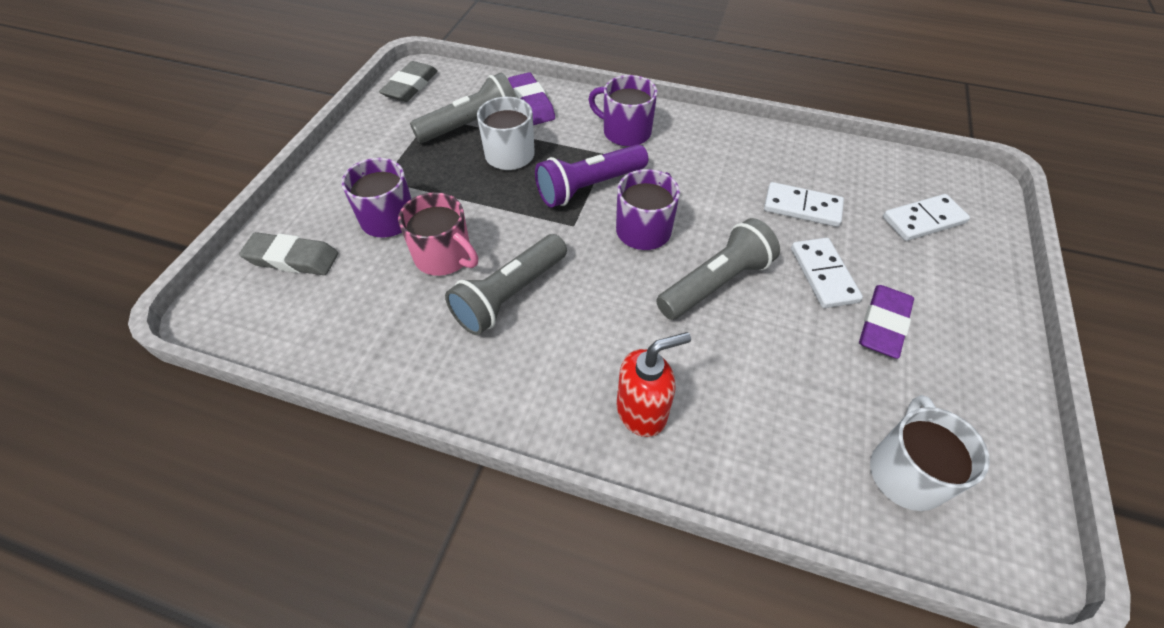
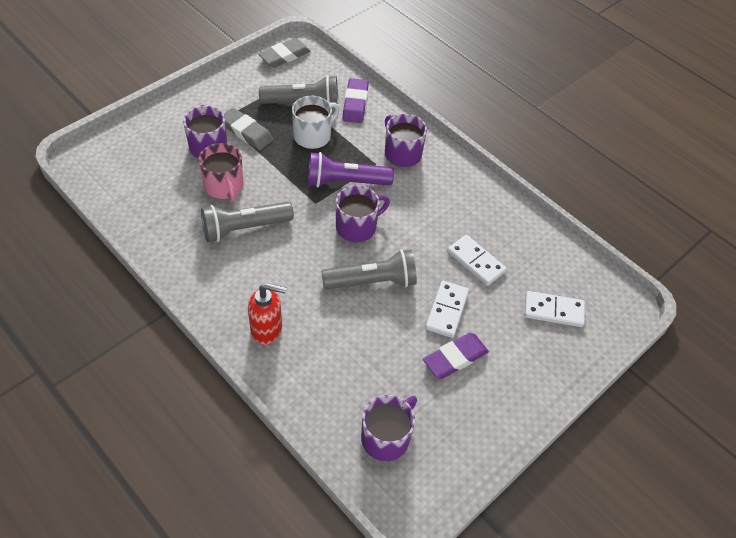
camera: 25 degrees right, 0 degrees up
grey eraser [239,232,338,275] -> grey eraser moved to [224,108,273,150]
white mug [870,395,990,511] -> purple mug [361,395,417,461]

